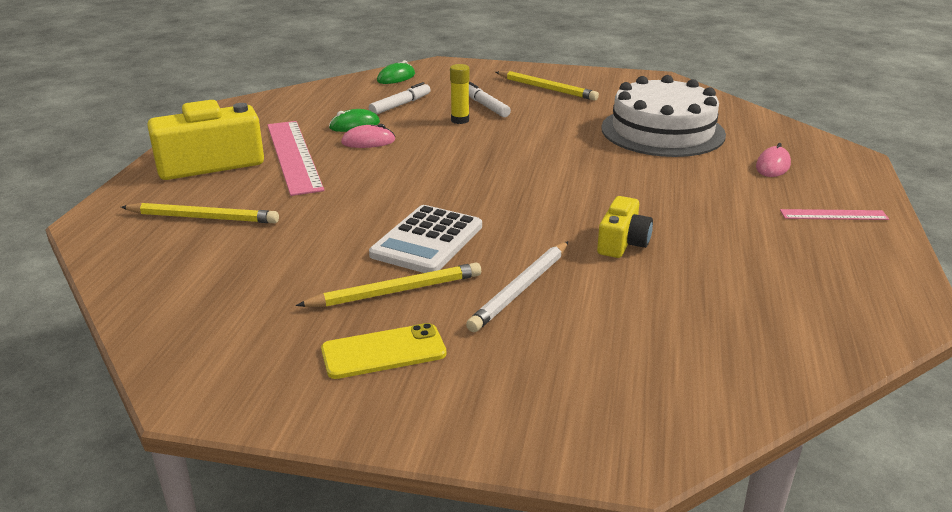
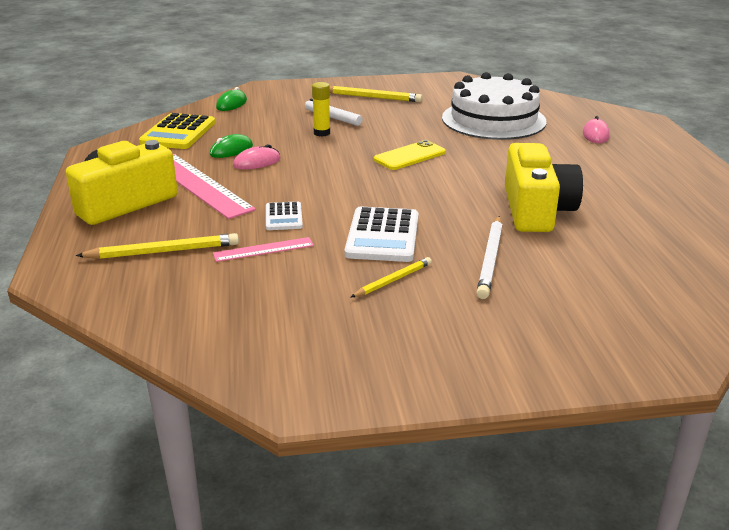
camera: 20 degrees left, 0 degrees up
yellow pencil [296,262,481,307] -> yellow pencil [351,257,432,297], size x0.64
yellow phone [321,323,446,379] -> yellow phone moved to [374,140,446,170]
white marker [369,82,431,115] -> none
yellow camera [597,196,653,258] -> yellow camera [505,143,583,232], size x1.79
pink ruler [780,209,889,220] -> pink ruler moved to [213,237,314,262]
none -> yellow calculator [139,113,215,149]
none -> white calculator [266,201,303,230]

